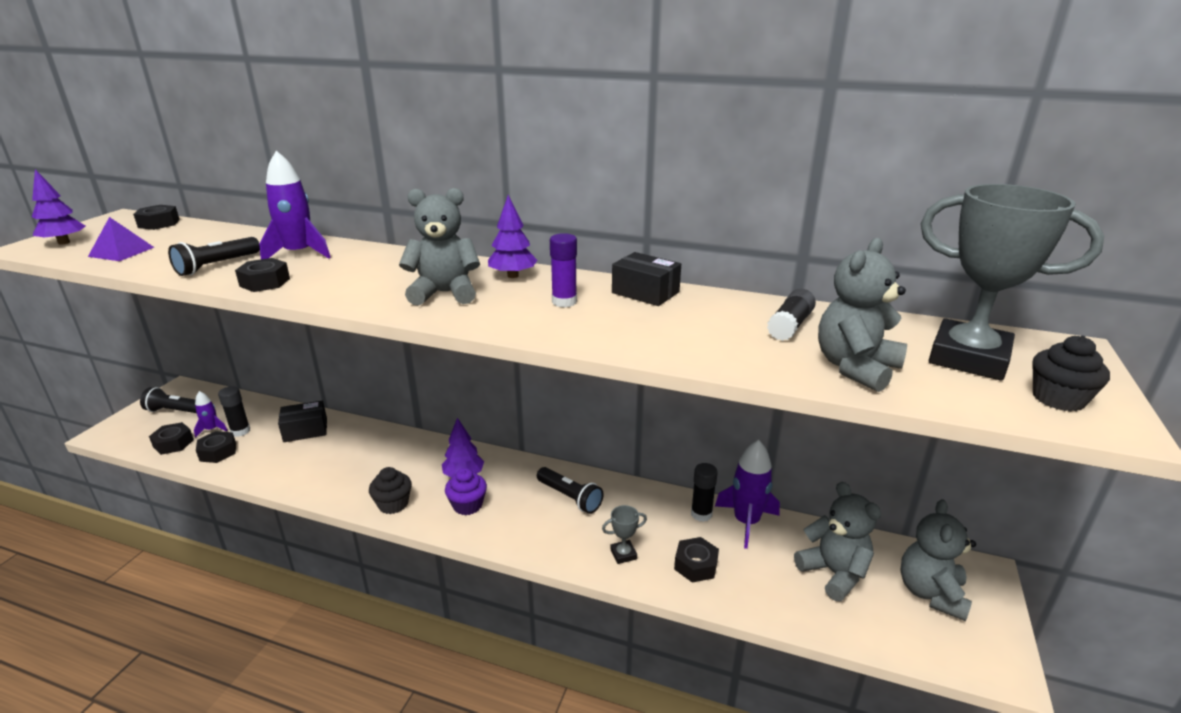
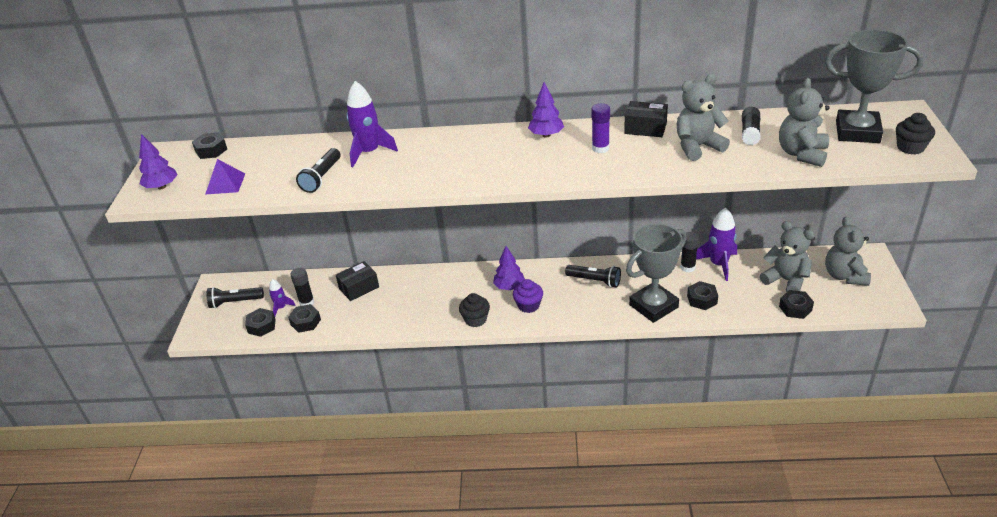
camera: 15 degrees left, 10 degrees up
black nut [235,258,290,292] -> black nut moved to [779,290,814,319]
grey teddy bear [399,188,480,306] -> grey teddy bear moved to [677,74,730,161]
grey trophy [602,505,647,564] -> grey trophy [626,223,687,323], size x2.42

